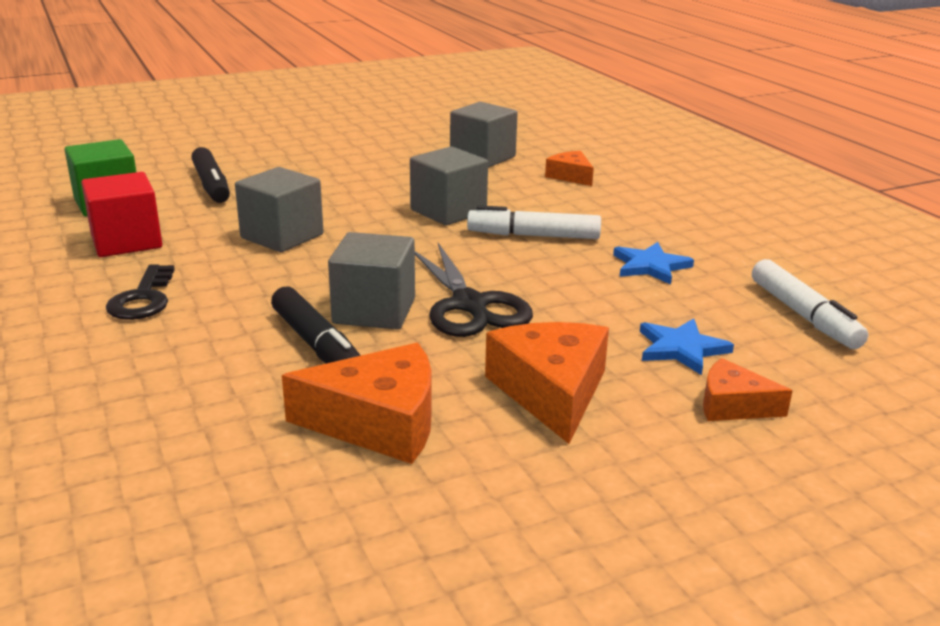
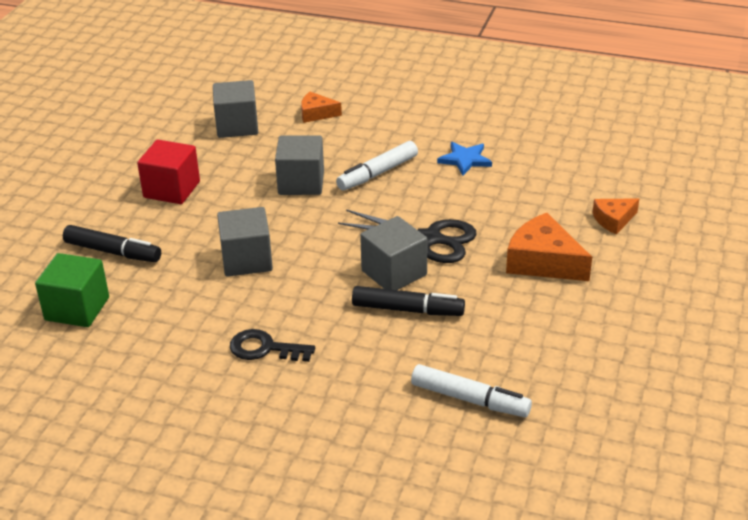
camera: 45 degrees left, 10 degrees up
red cube [81,172,162,257] -> red cube moved to [137,140,200,204]
black key [106,264,175,320] -> black key turned 150 degrees clockwise [230,329,315,362]
orange cheese [282,343,432,464] -> none
blue star [640,318,734,375] -> none
white marker [752,259,868,349] -> white marker moved to [411,364,532,417]

